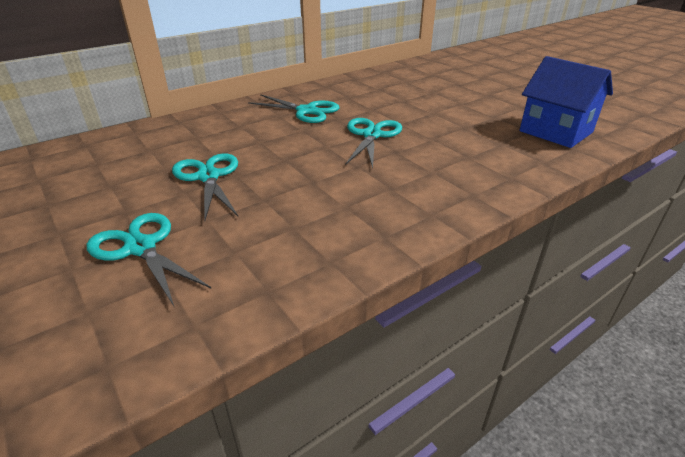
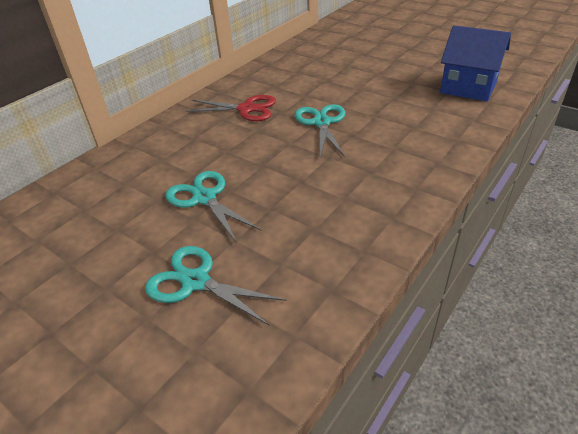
camera: 15 degrees left, 5 degrees up
turquoise scissors [248,94,339,123] -> red scissors [185,95,276,121]

